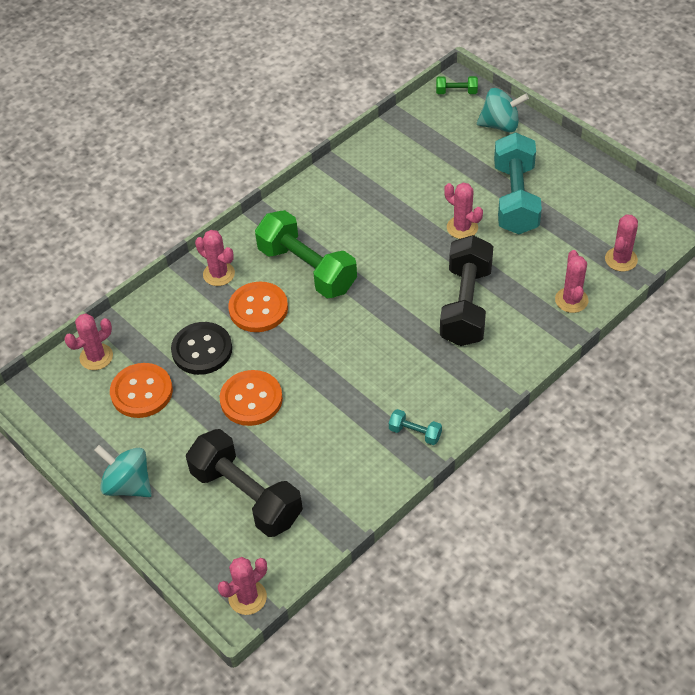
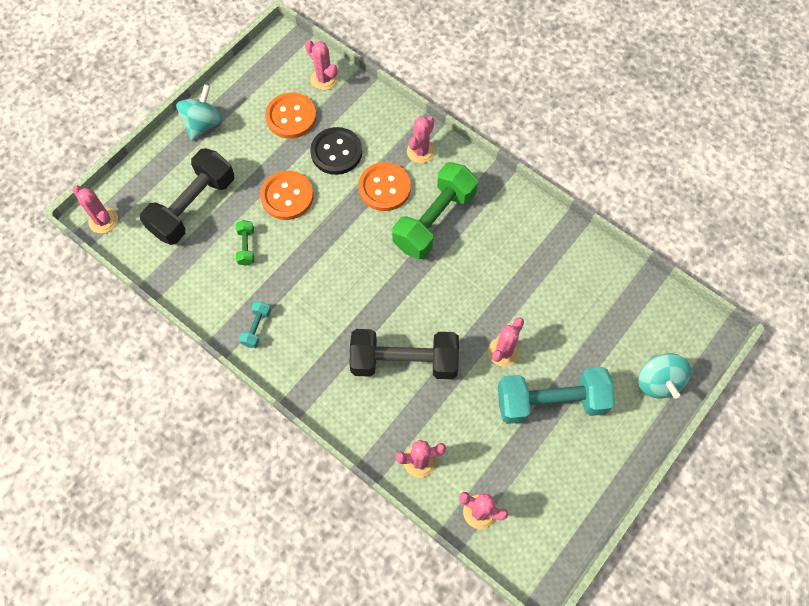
camera: 80 degrees right, 15 degrees up
green dumbbell [436,76,478,94] -> green dumbbell moved to [236,220,255,266]

